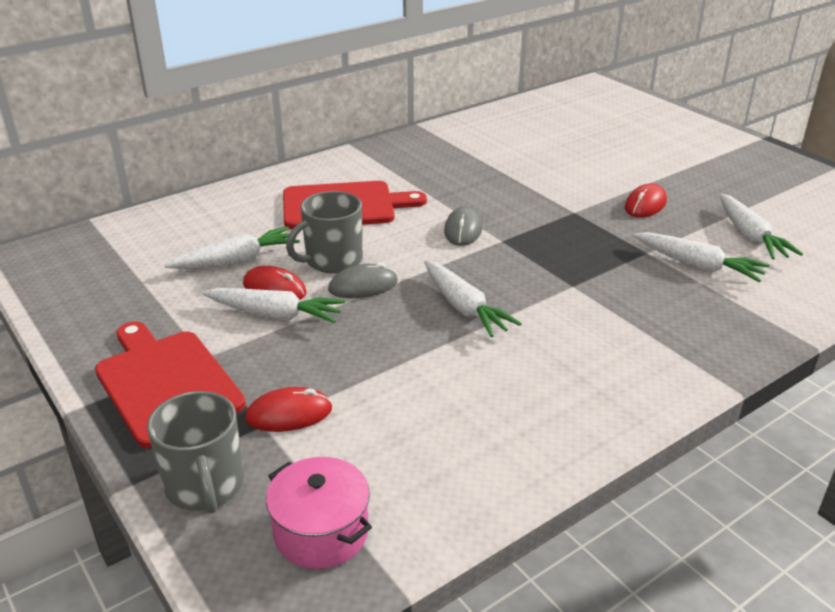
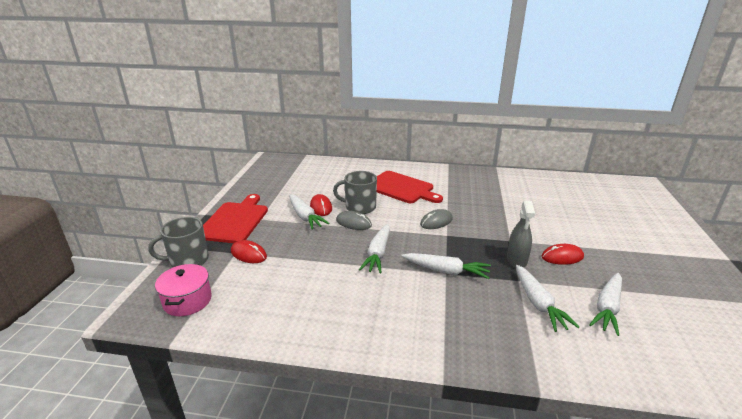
camera: 45 degrees right, 5 degrees down
grey mug [147,391,244,513] -> grey mug turned 45 degrees clockwise [148,217,209,268]
white carrot [164,226,300,269] -> white carrot moved to [401,253,491,279]
none -> grey spray bottle [507,201,535,268]

